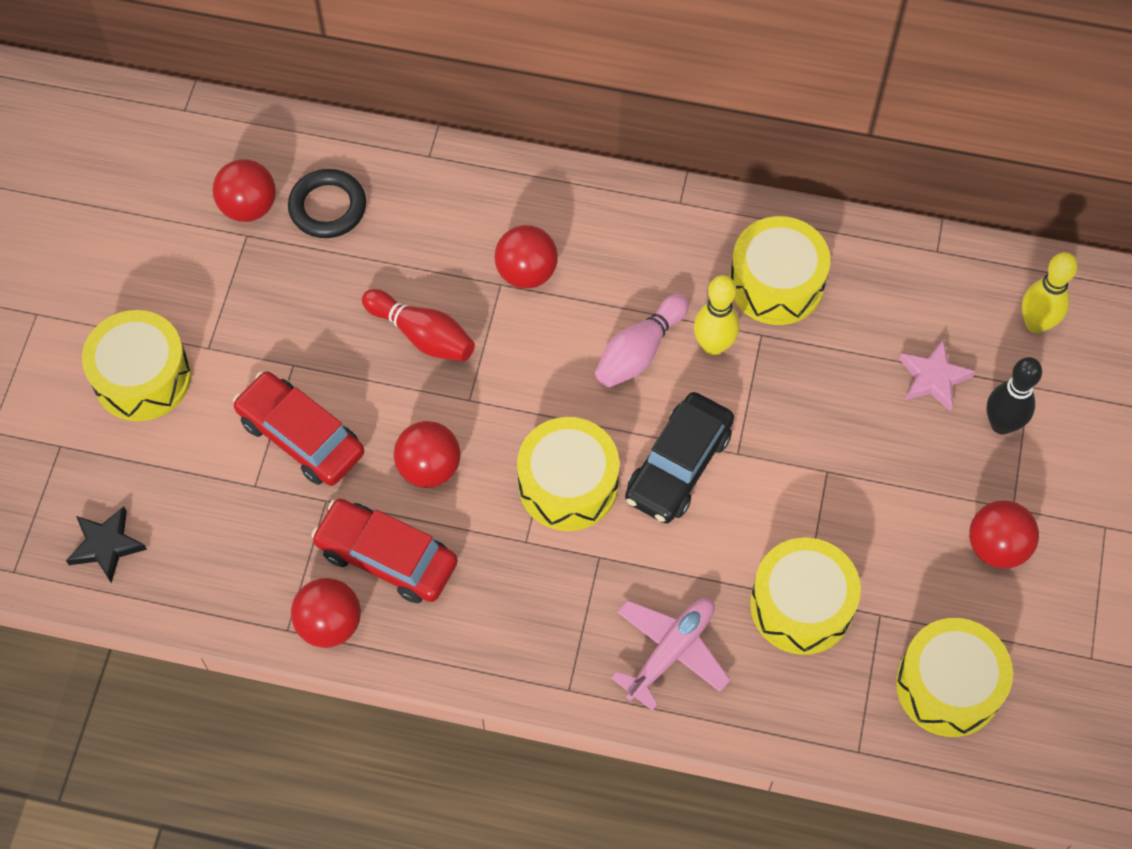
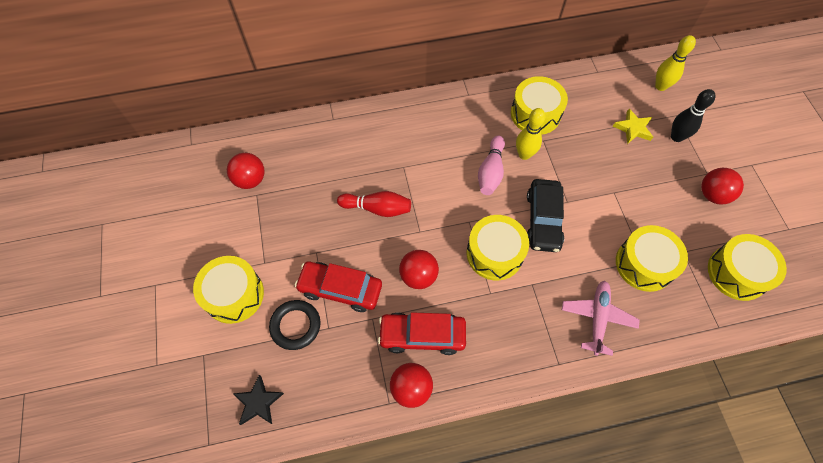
camera: 25 degrees left, 0 degrees up
black ring [288,169,366,238] -> black ring moved to [269,300,321,350]
red ball [495,225,558,289] -> none
pink star [899,340,975,412] -> yellow star [613,109,653,144]

